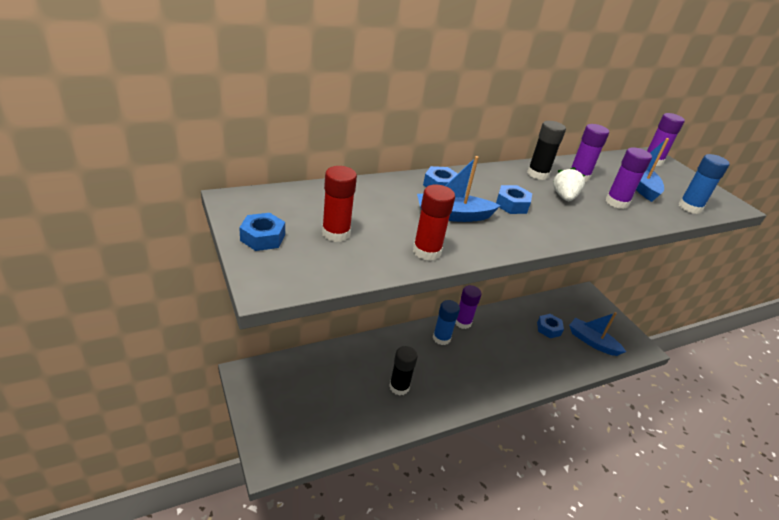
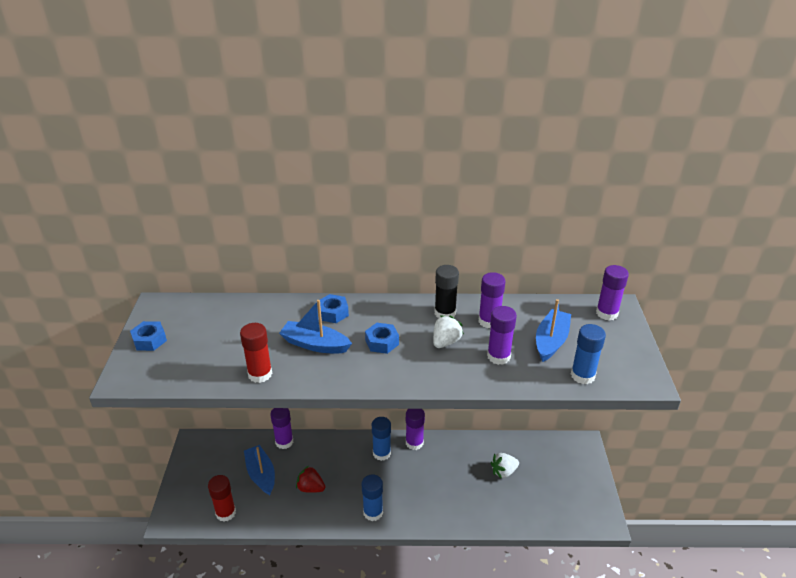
camera: 30 degrees right, 0 degrees up
red glue stick [322,166,357,242] -> red glue stick moved to [208,475,236,522]
black glue stick [389,346,418,396] -> red strawberry [296,466,325,493]
blue nut [537,314,564,338] -> white strawberry [491,453,519,479]
blue boat [569,312,626,356] -> blue boat moved to [244,445,275,495]
none -> purple glue stick [270,408,293,449]
none -> blue glue stick [362,474,383,521]

